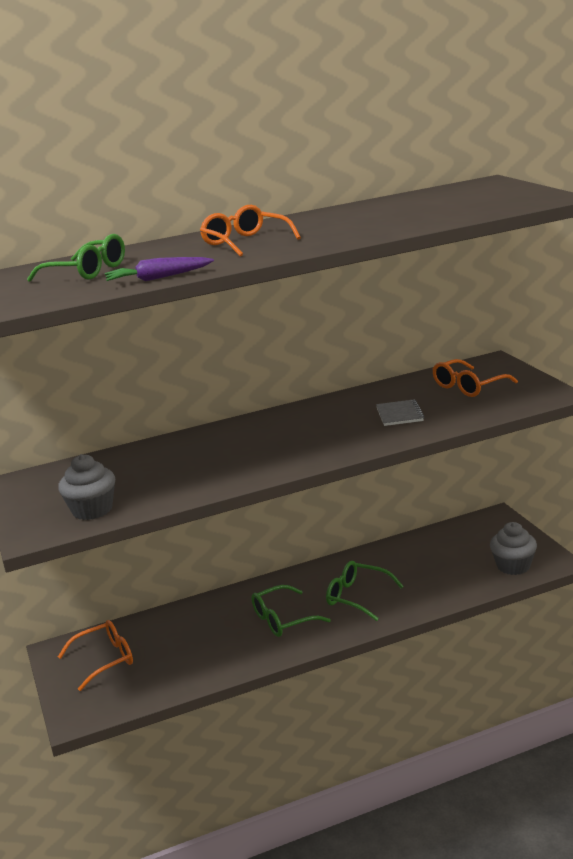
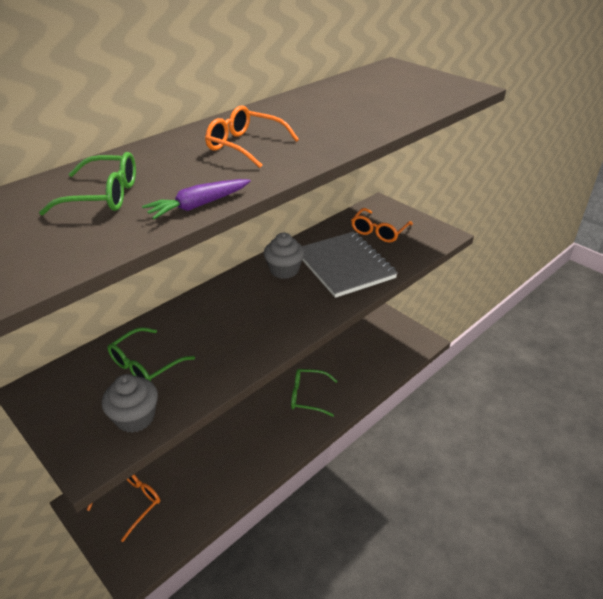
camera: 25 degrees left, 15 degrees up
green glasses [251,585,331,637] -> green glasses moved to [107,327,195,381]
grey notebook [376,399,424,426] -> grey notebook [302,232,398,298], size x2.20
grey cupcake [490,522,537,575] -> grey cupcake moved to [264,233,304,279]

